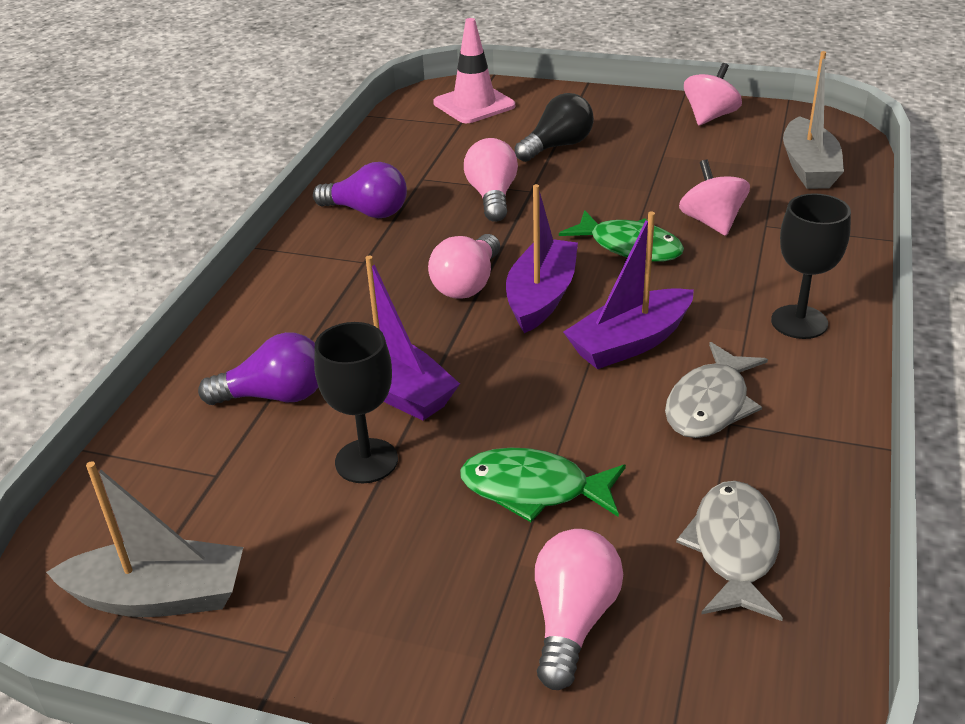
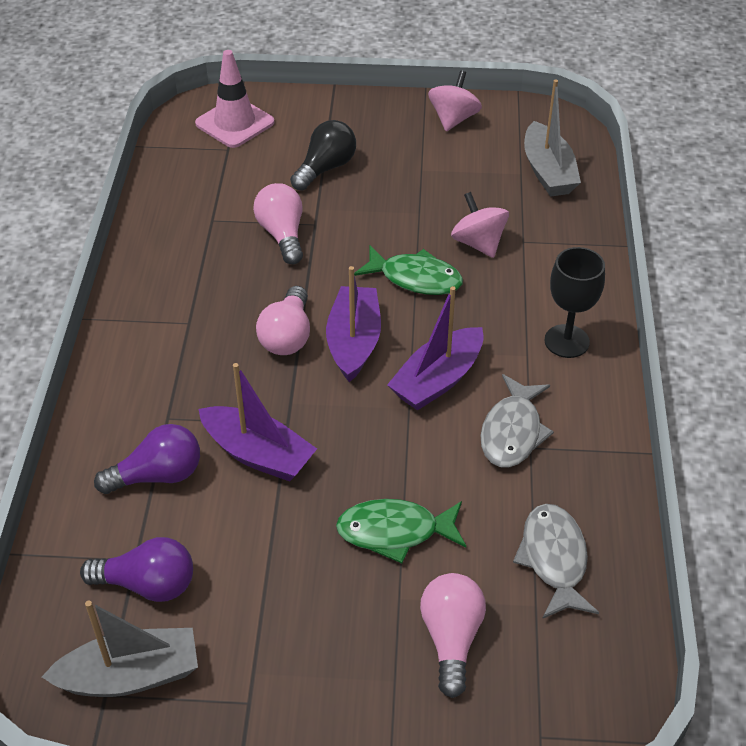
camera: 15 degrees left, 10 degrees up
purple light bulb [313,162,407,218] -> purple light bulb moved to [80,537,193,602]
black goblet [314,322,398,483] -> none

